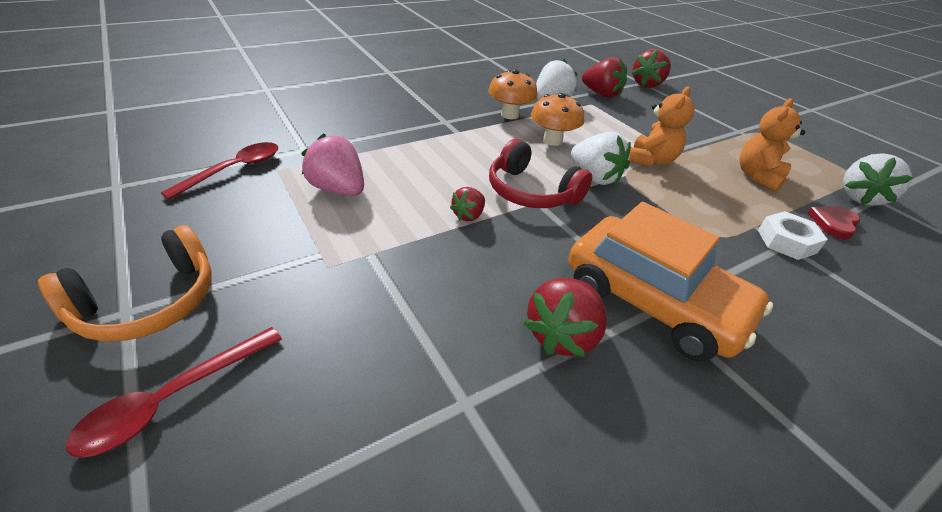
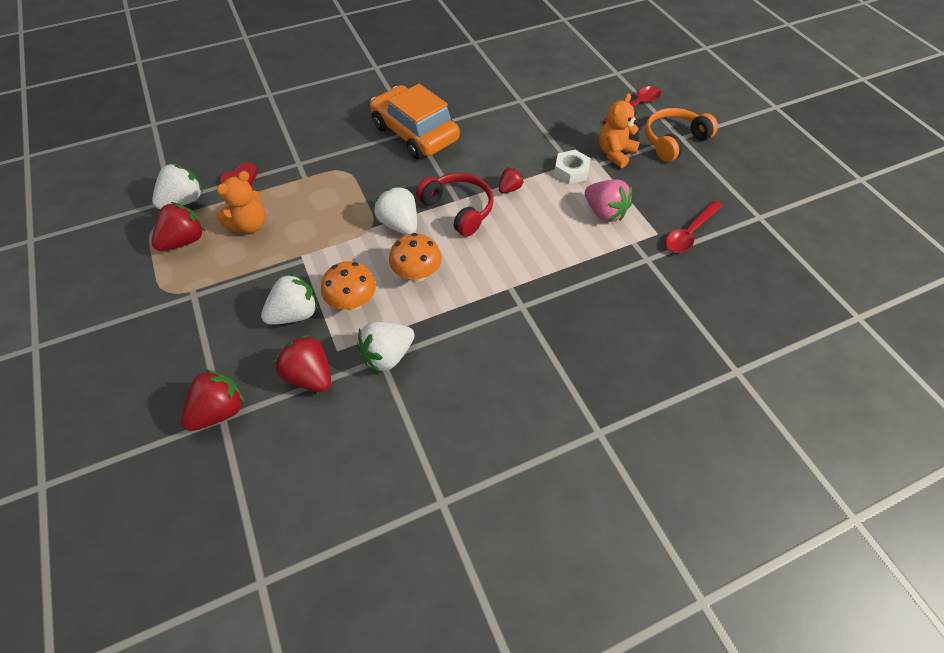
camera: 170 degrees left, 15 degrees up
orange mushroom [488,69,537,119] -> orange mushroom moved to [321,261,376,311]
red strawberry [524,278,607,357] -> red strawberry moved to [152,202,205,251]
orange teddy bear [629,86,695,167] -> orange teddy bear moved to [599,93,640,168]
white nut [758,211,828,260] -> white nut moved to [554,150,591,184]
none -> white strawberry [261,273,318,325]

